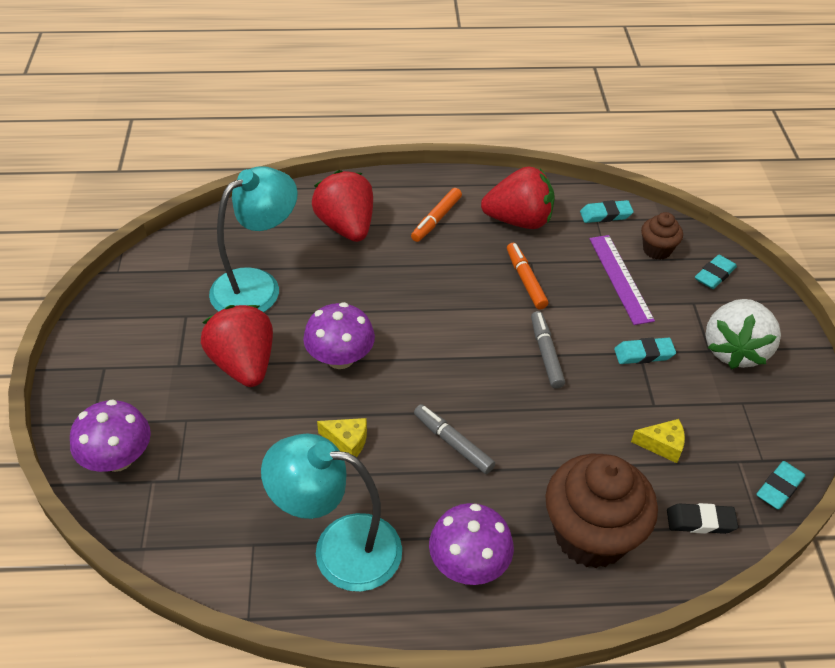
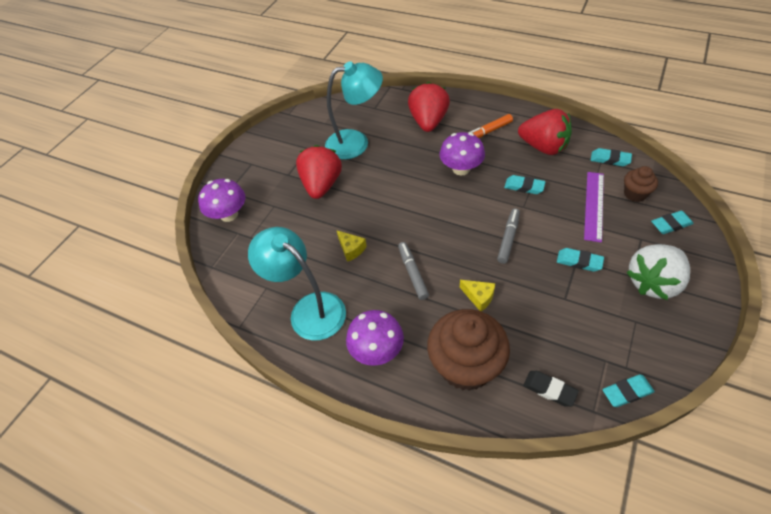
camera: 35 degrees right, 5 degrees up
purple mushroom [303,302,375,369] -> purple mushroom moved to [440,132,485,175]
orange marker [507,243,548,310] -> turquoise eraser [504,175,545,194]
yellow cheese [631,419,685,463] -> yellow cheese moved to [460,280,495,311]

